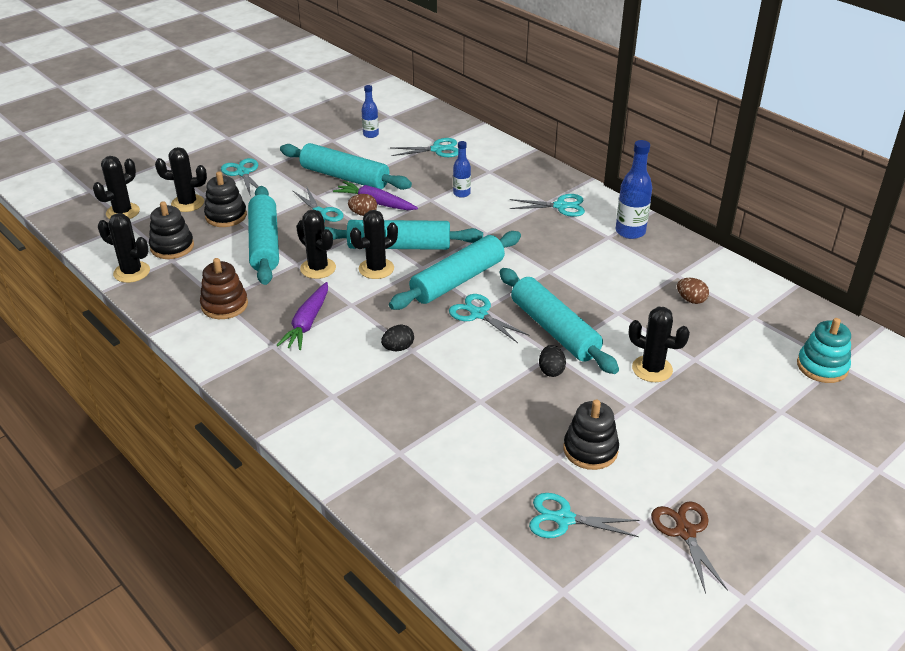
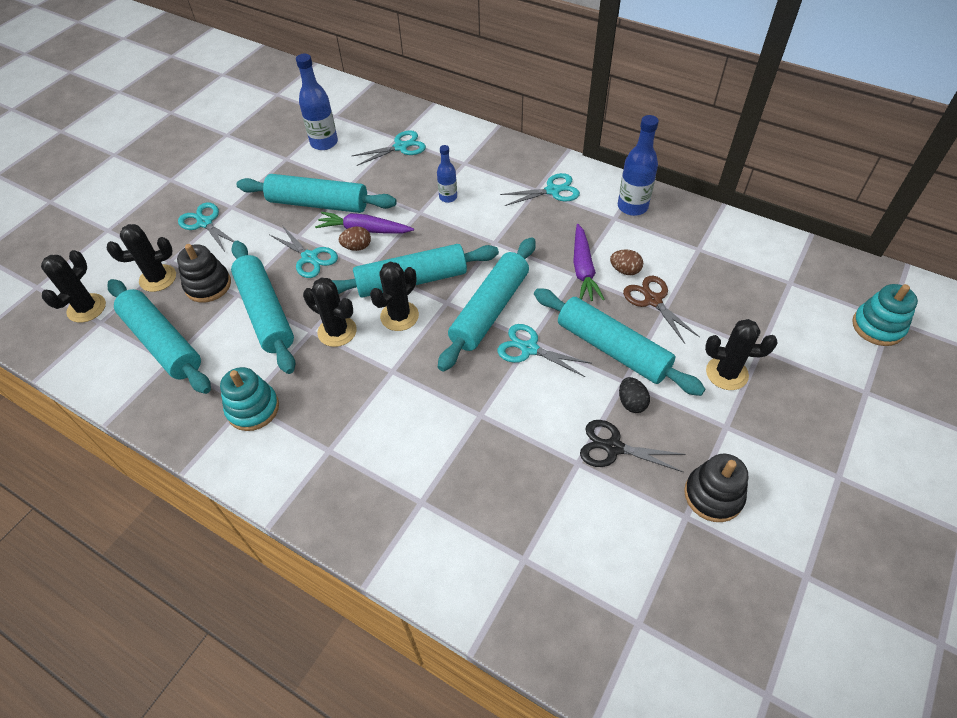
camera: 15 degrees left, 15 degrees up
black cactus [98,213,150,283] -> none
black stacking toy [149,201,194,259] -> turquoise rolling pin [108,279,211,394]
brown stacking toy [200,258,248,319] -> turquoise stacking toy [220,367,279,431]
purple carrot [276,282,328,350] -> purple carrot moved to [573,224,605,301]
blue bottle [361,85,379,138] -> blue bottle [296,54,338,150], size x1.65
black egg [381,325,414,351] -> none
turquoise scissors [529,493,640,538] -> none
brown scissors [651,501,728,594] -> brown scissors moved to [623,276,700,344]
brown egg [677,278,709,304] -> brown egg moved to [610,250,643,275]
none -> black scissors [580,420,686,472]

